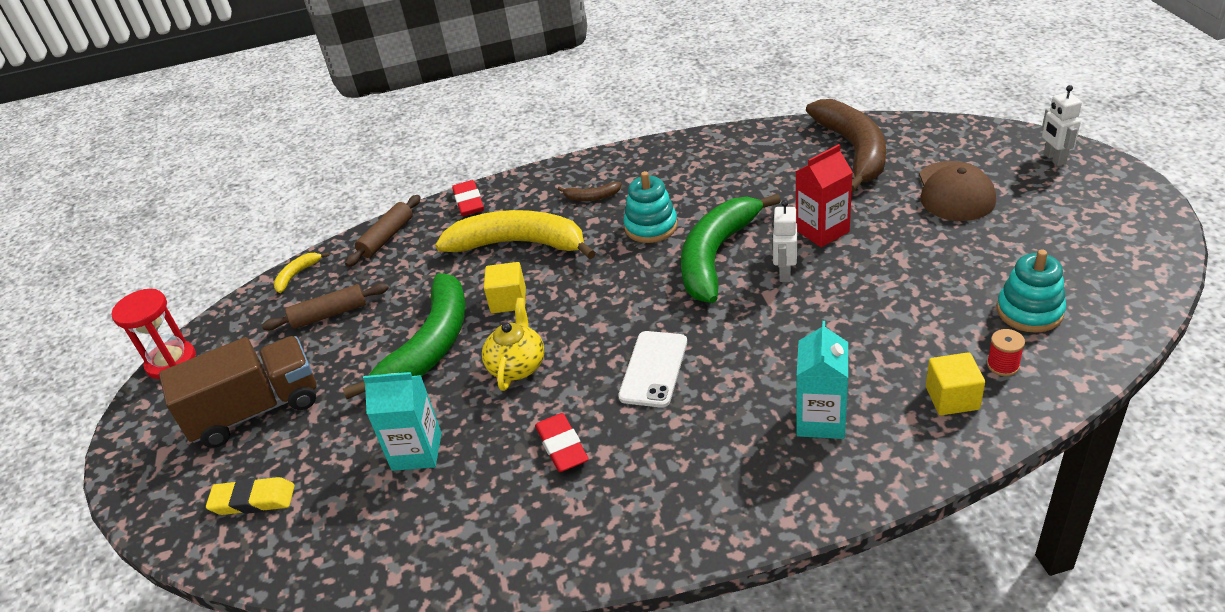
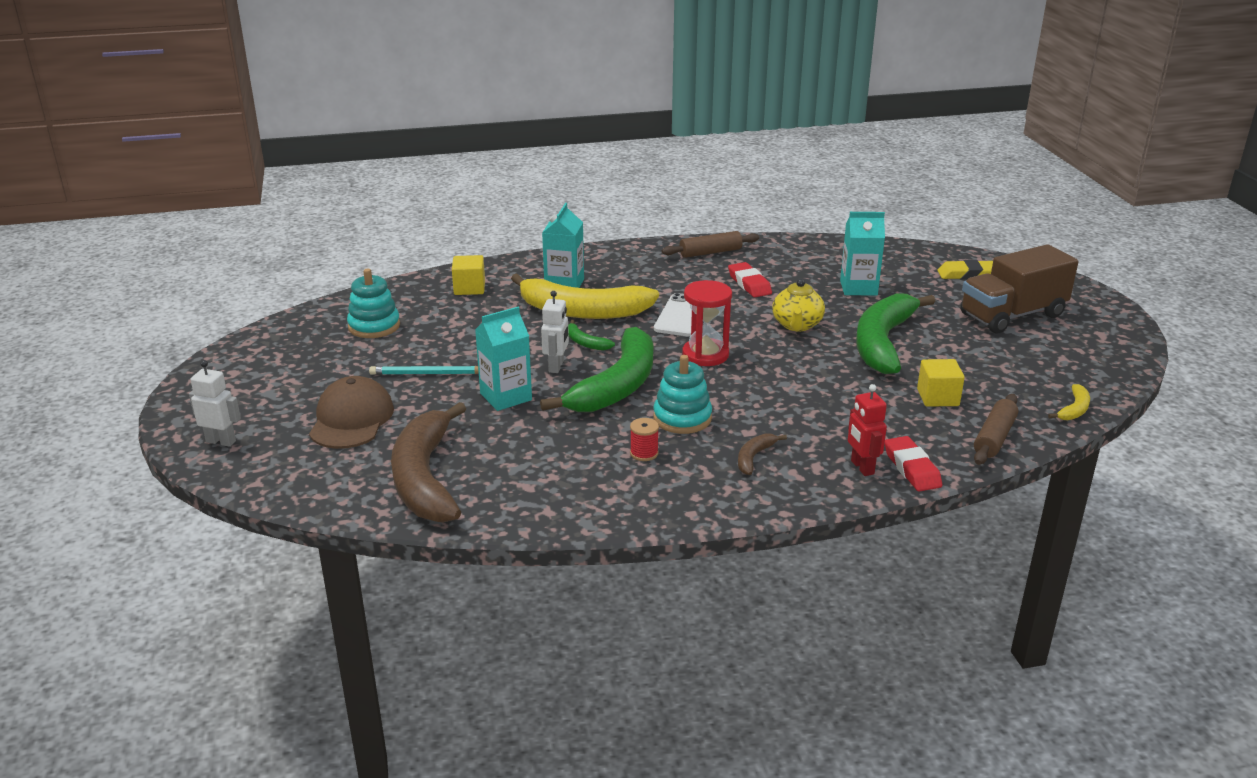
camera: 175 degrees right, 10 degrees down
red hourglass [112,289,196,379] -> red hourglass moved to [682,280,732,366]
brown rolling pin [262,283,389,330] -> brown rolling pin moved to [662,231,759,258]
yellow banana [435,210,596,259] -> yellow banana moved to [511,273,659,319]
yellow cube [484,262,526,313] -> yellow cube moved to [917,359,965,407]
brown banana [558,182,621,201] -> brown banana turned 60 degrees counterclockwise [738,433,787,475]
red carton [796,144,853,247] -> turquoise carton [475,307,532,411]
red spool [987,329,1025,376] -> red spool moved to [630,418,659,461]
white robot [1042,85,1082,166] -> white robot turned 60 degrees counterclockwise [189,360,241,447]
none -> turquoise pencil [369,366,479,375]
none -> green banana [568,320,615,351]
none -> red robot [848,384,887,476]

